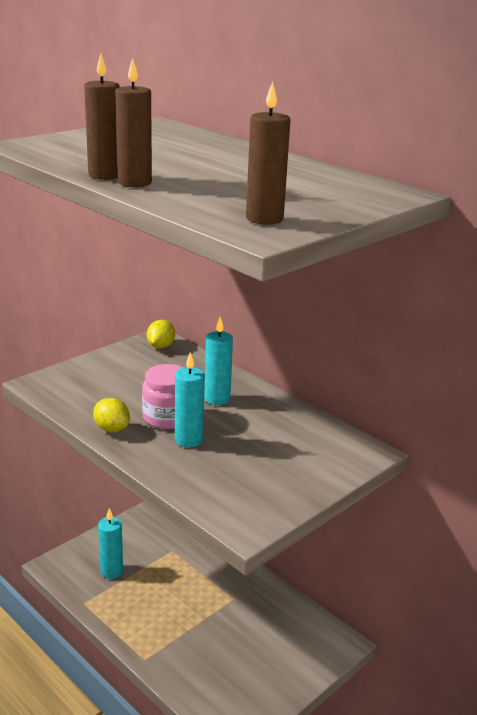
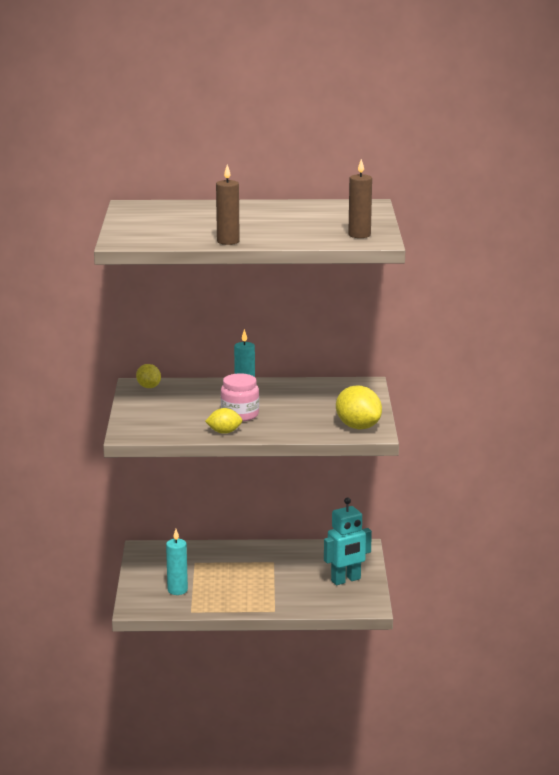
camera: 45 degrees left, 5 degrees down
brown candle [115,58,152,187] -> none
turquoise candle [175,352,205,447] -> none
none -> turquoise robot [324,497,372,585]
none -> yellow lemon [336,385,382,429]

